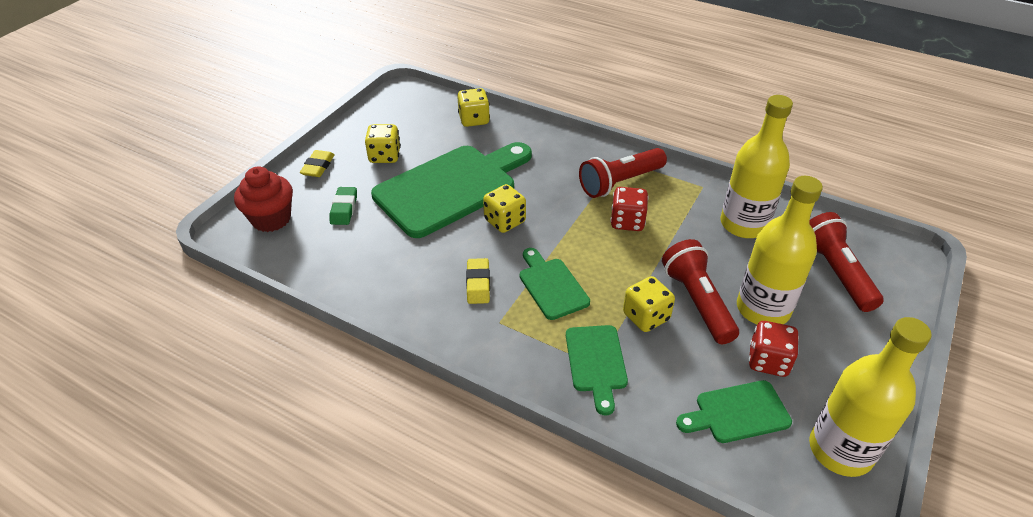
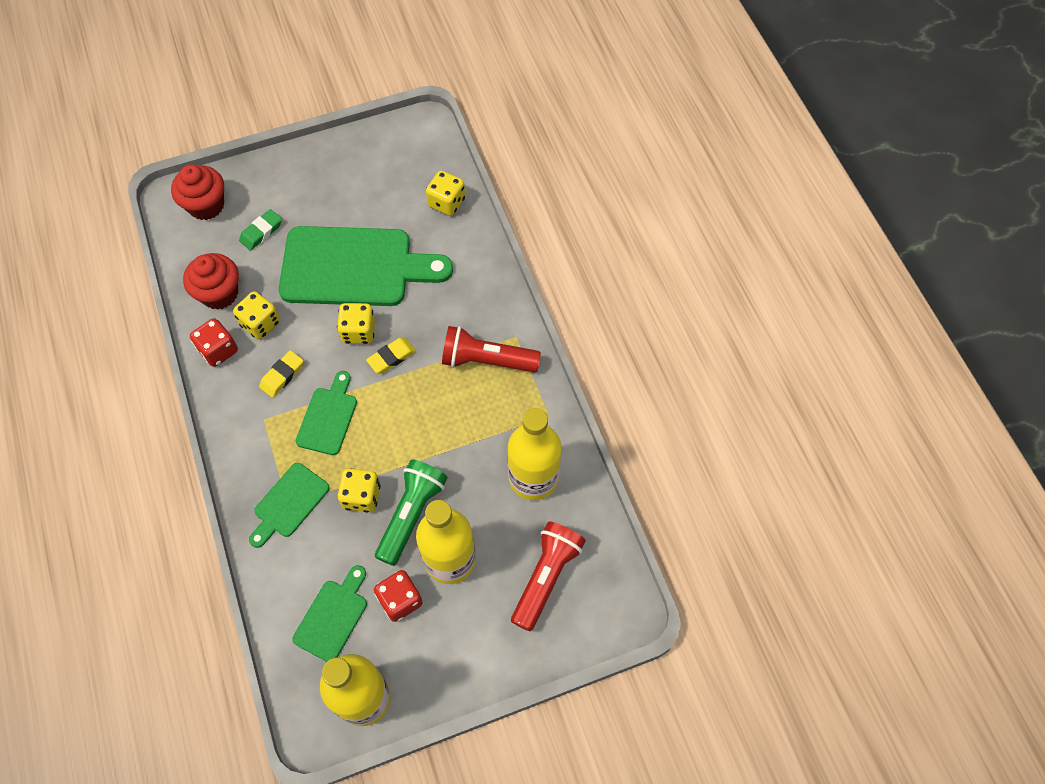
camera: 40 degrees right, 20 degrees up
yellow eraser [300,150,335,177] -> yellow eraser moved to [366,338,416,373]
yellow dice [365,124,401,163] -> yellow dice moved to [233,291,280,339]
red dice [610,187,648,231] -> red dice moved to [190,318,238,367]
red flashlight [662,239,739,344] -> green flashlight [375,459,448,566]
green cutting board [676,380,792,443] -> green cutting board turned 90 degrees clockwise [292,565,367,662]
none -> red cupcake [183,253,239,310]

